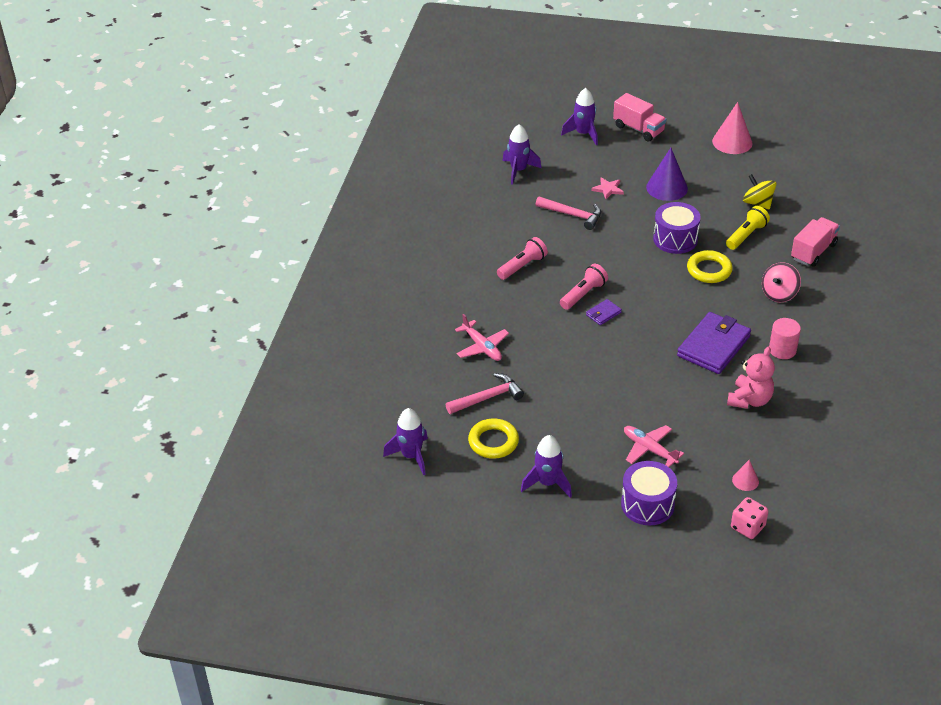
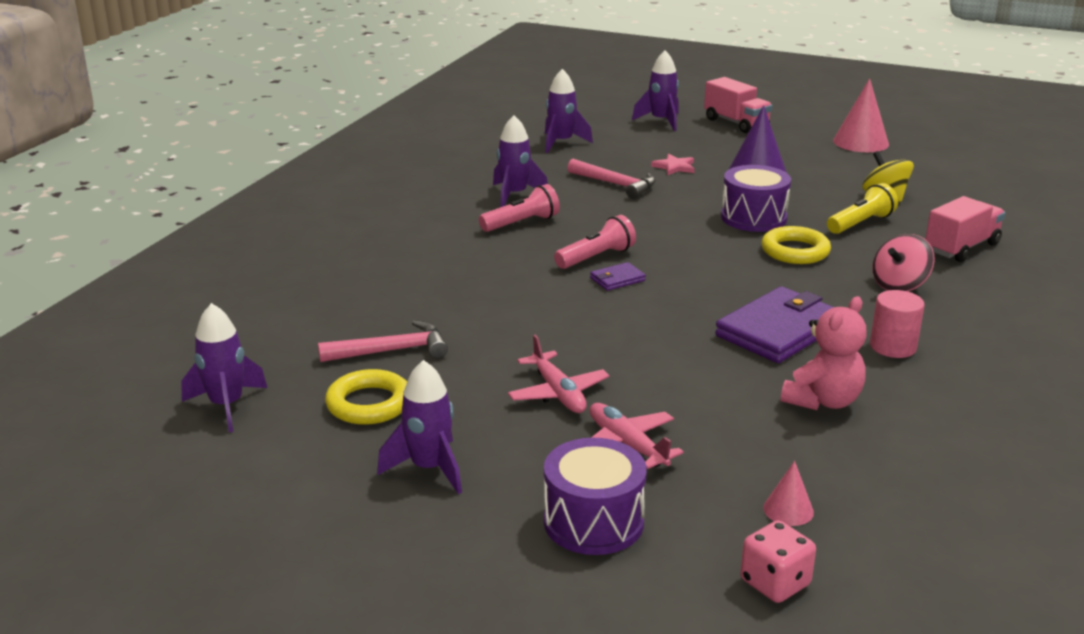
camera: 10 degrees right, 15 degrees down
pink plane [455,314,509,361] -> pink plane moved to [508,335,609,413]
none -> purple rocket [493,115,548,207]

